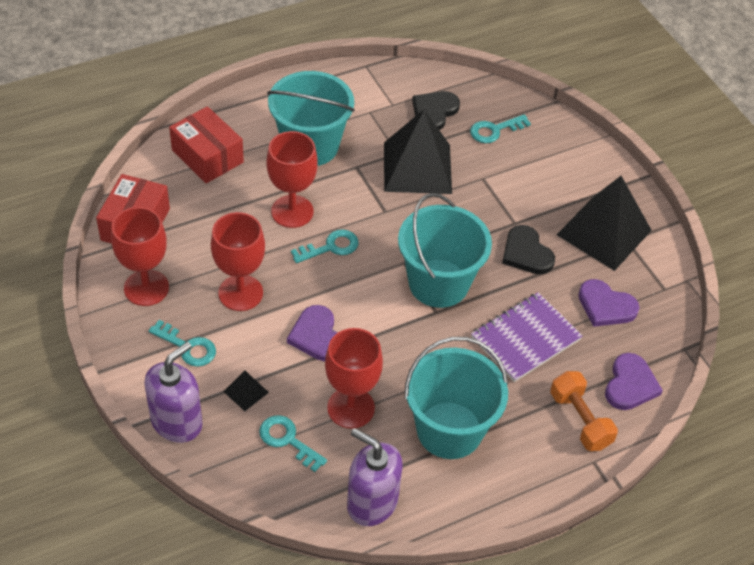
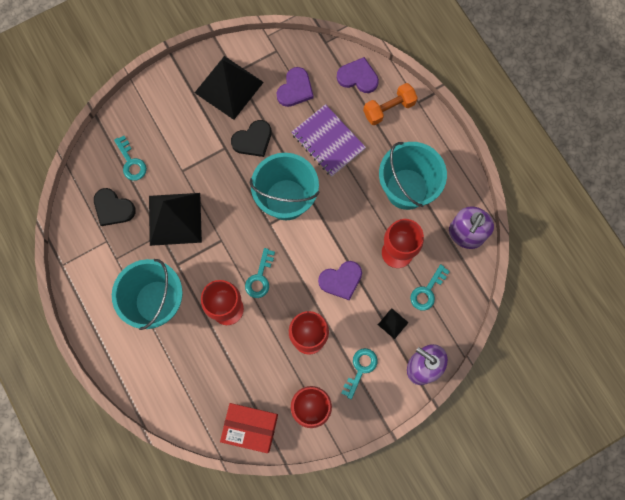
camera: 90 degrees left, 25 degrees up
red box [169,106,244,183] -> none
turquoise key [291,229,359,263] -> turquoise key turned 135 degrees counterclockwise [245,248,275,298]

